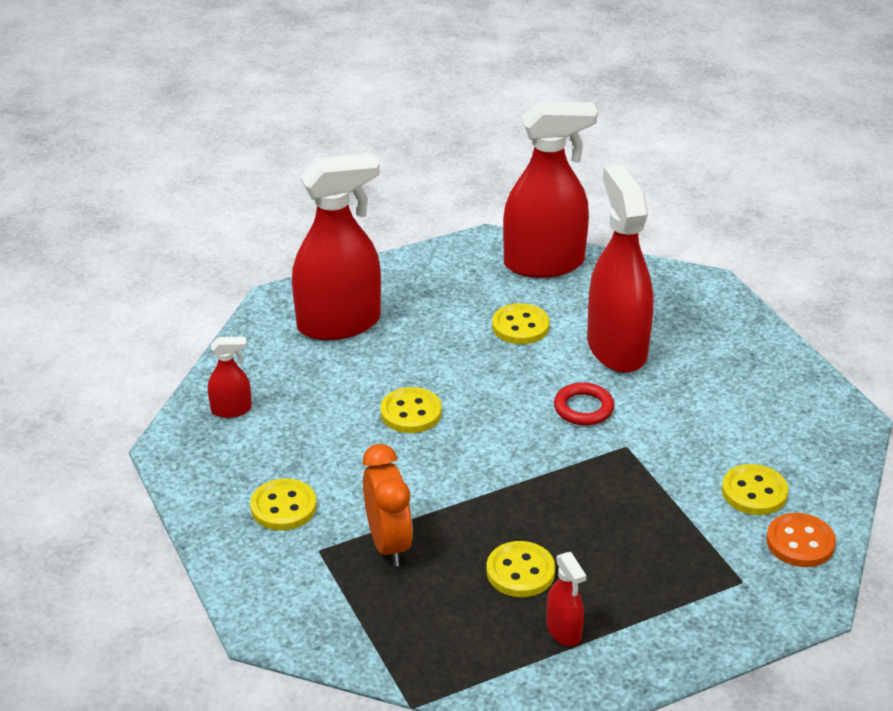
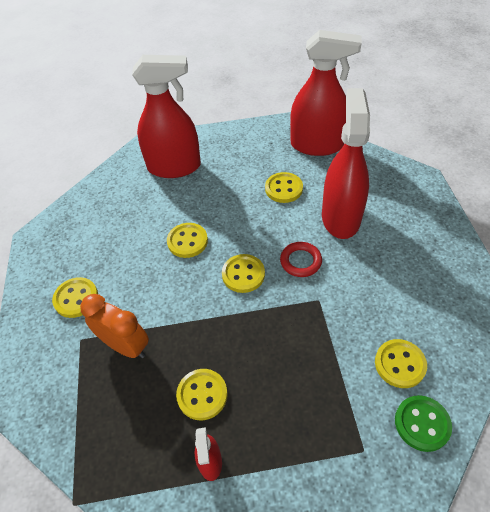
camera: 20 degrees right, 15 degrees up
red spray bottle [208,337,252,418] -> none
orange clock [363,444,413,567] -> orange clock turned 60 degrees counterclockwise [80,294,149,358]
orange button [766,513,836,567] -> green button [395,395,452,452]
none -> yellow button [222,254,265,293]

